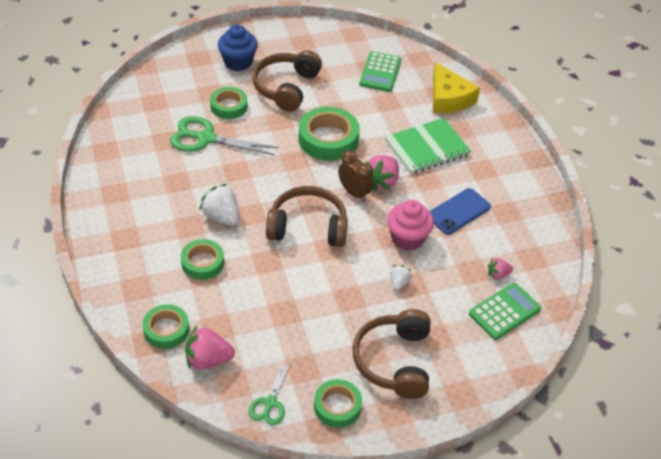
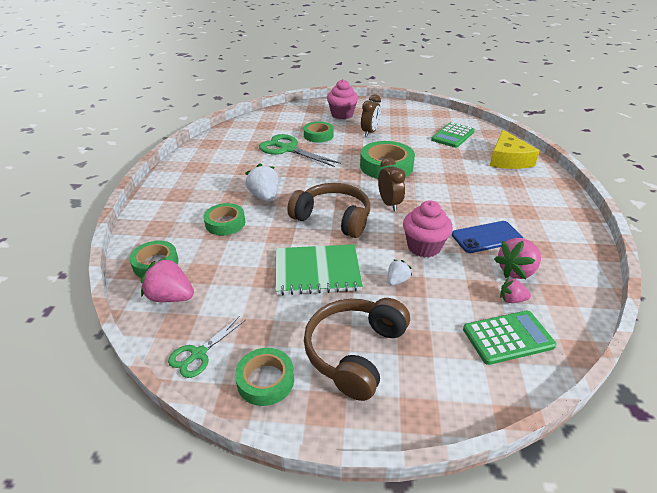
camera: 25 degrees right, 10 degrees down
blue cupcake [218,24,258,71] -> pink cupcake [327,79,358,119]
brown headphones [252,50,322,112] -> brown clock [361,94,381,137]
pink strawberry [366,155,399,191] -> pink strawberry moved to [494,238,541,279]
green notebook [385,118,471,174] -> green notebook moved to [275,244,363,295]

